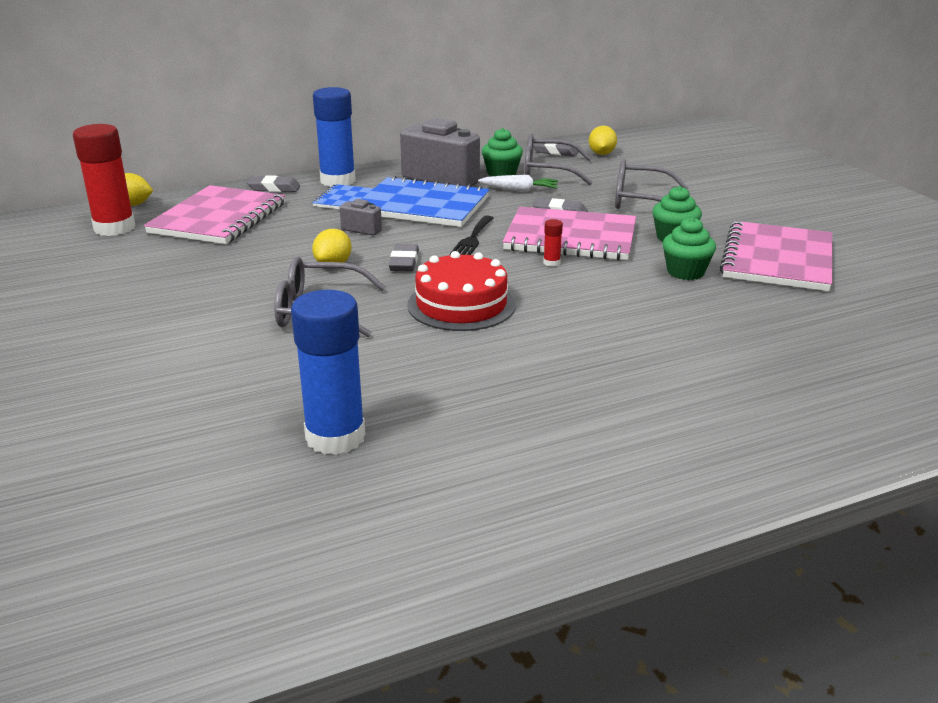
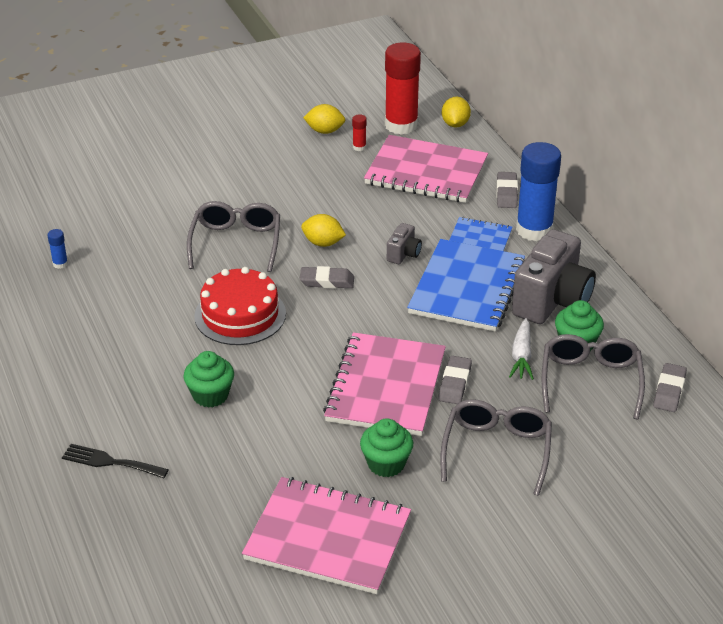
camera: 90 degrees right, 10 degrees up
blue glue stick [291,290,366,455] -> blue glue stick [47,229,68,269], size x0.40
black fork [450,215,493,255] -> black fork moved to [62,444,169,478]
red glue stick [543,219,563,266] -> red glue stick moved to [352,114,367,151]
yellow lemon [589,126,617,155] -> yellow lemon moved to [303,104,345,134]
green cupcake [662,217,716,280] -> green cupcake moved to [184,351,234,408]

